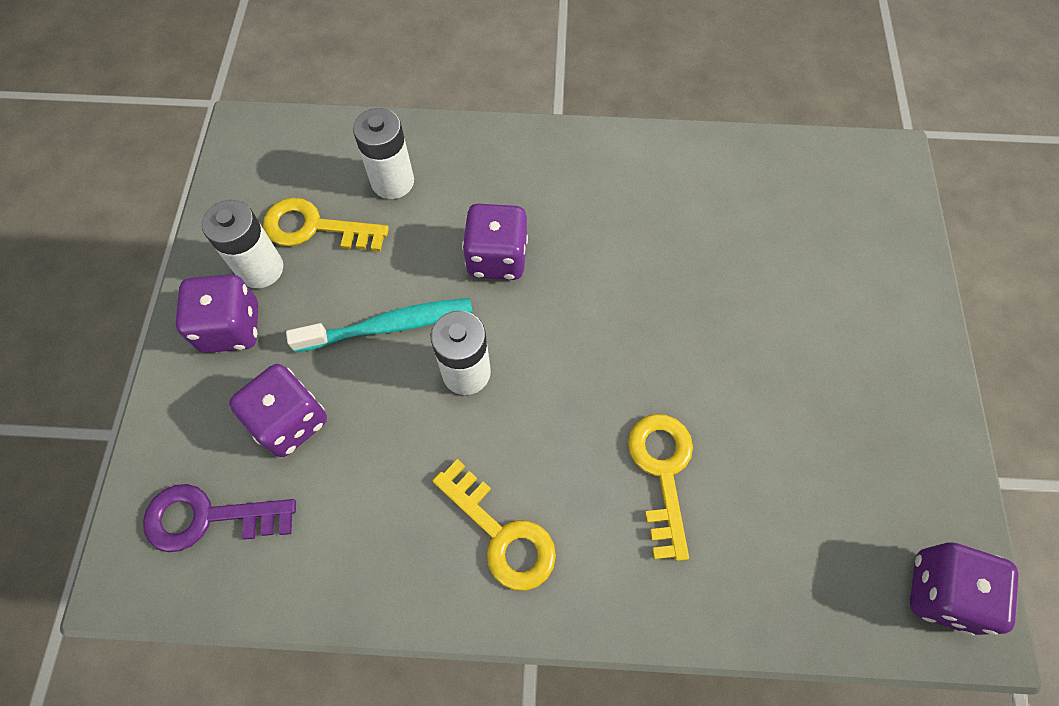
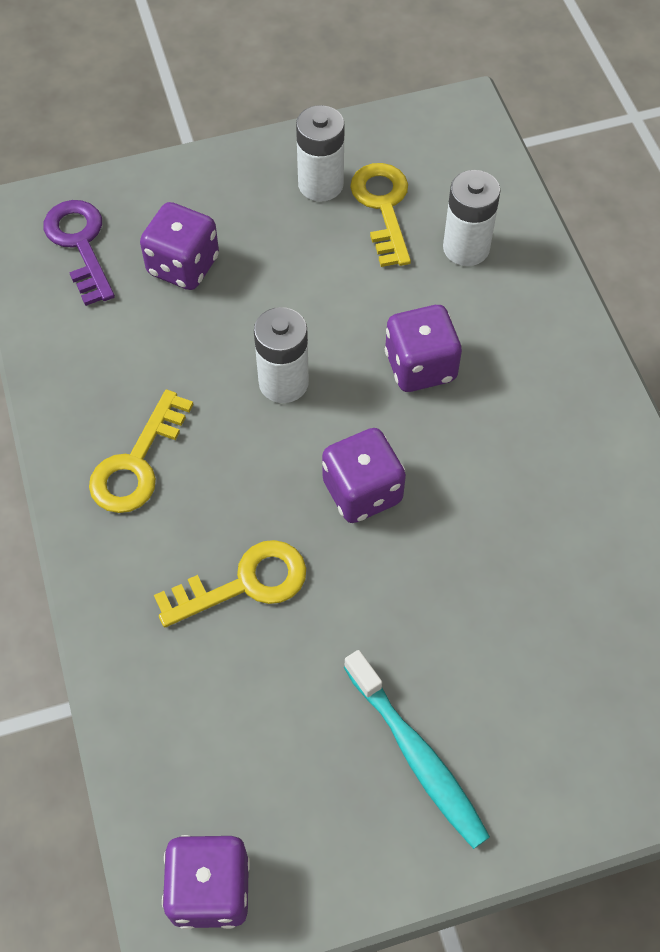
camera: 70 degrees right, 5 degrees down
purple dice [176,274,258,353] -> purple dice moved to [322,428,406,523]
turquoise toothbrush [286,298,473,352] -> turquoise toothbrush moved to [344,650,490,849]

